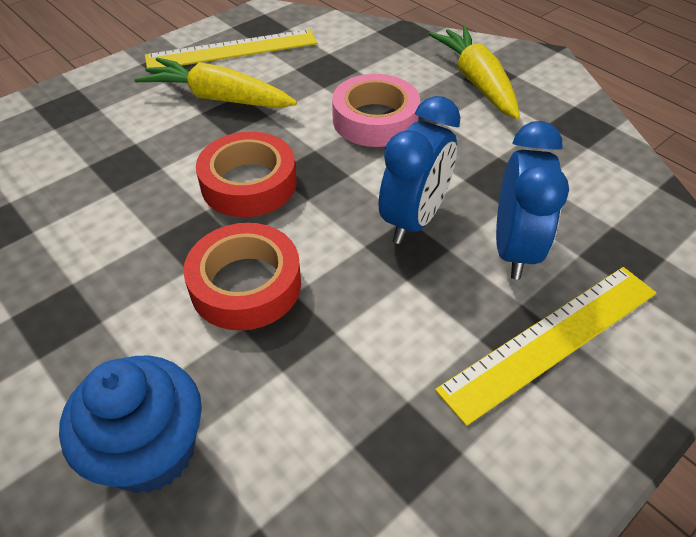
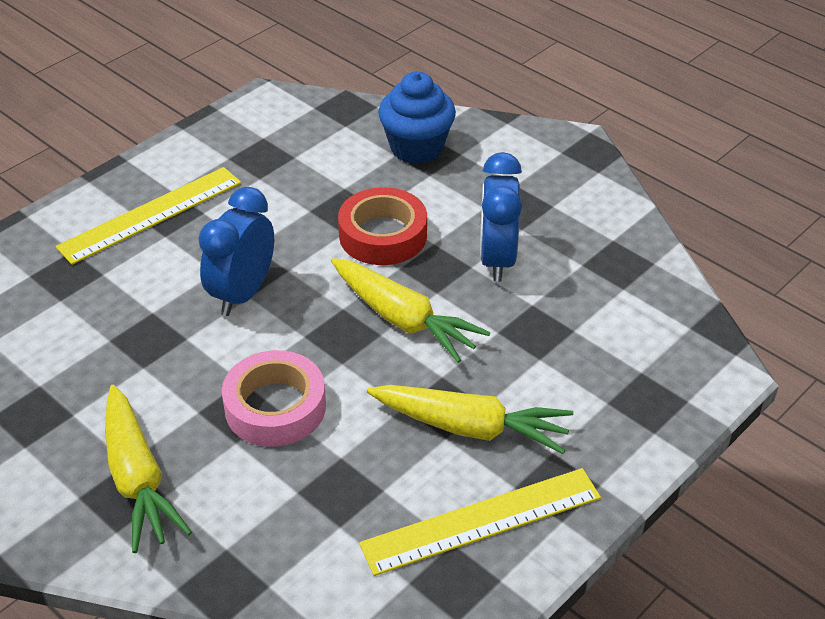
camera: 175 degrees right, 5 degrees down
red tape [196,132,297,217] -> yellow carrot [331,258,490,363]
blue clock [496,121,569,280] -> blue clock moved to [480,152,522,282]

